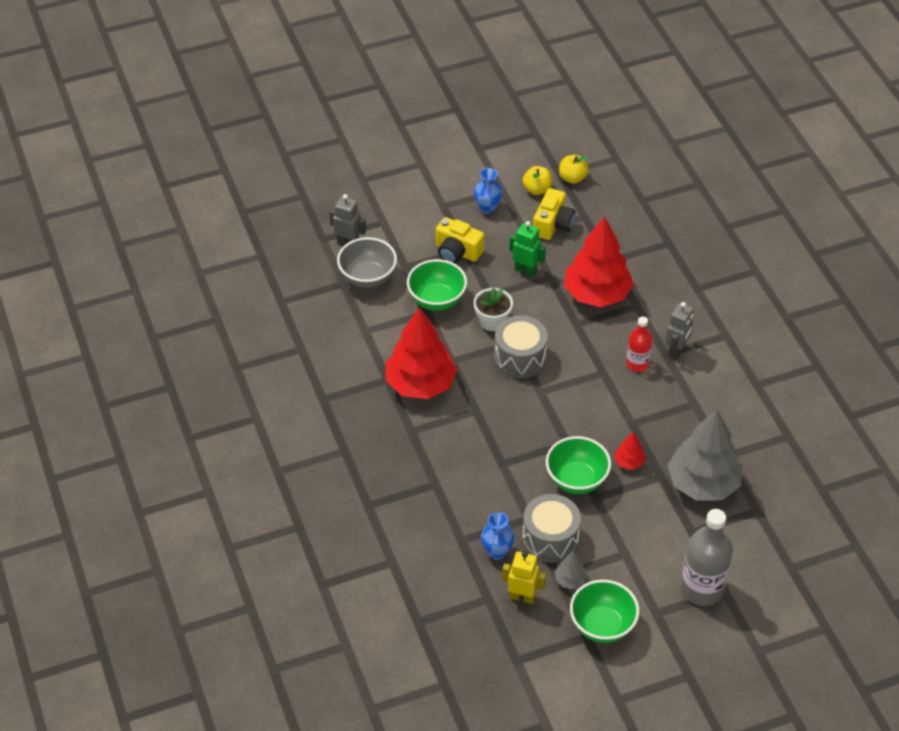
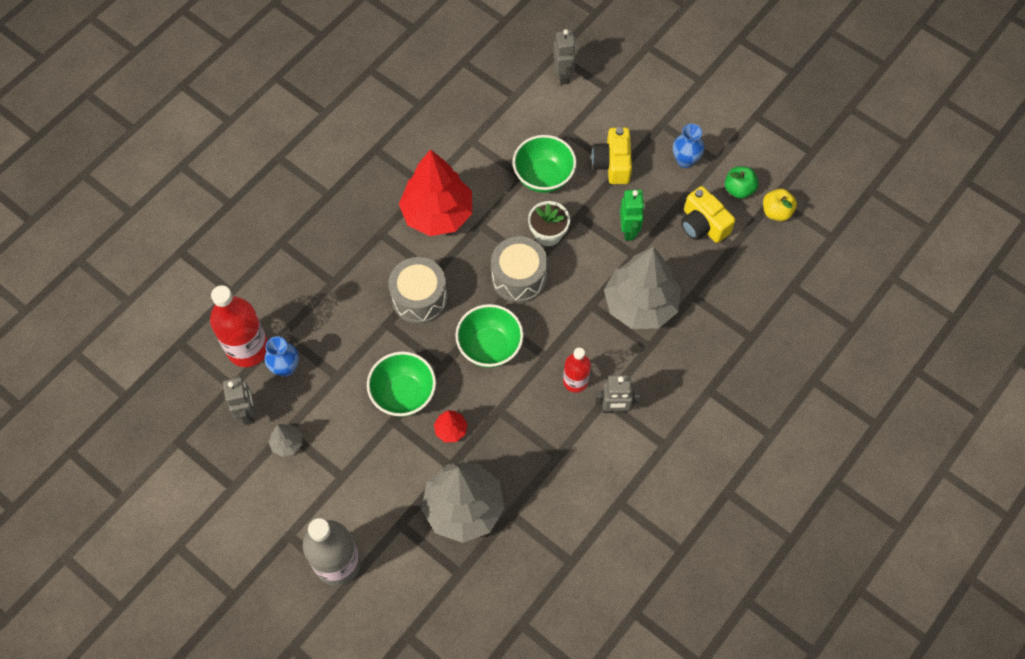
camera: 60 degrees right, 15 degrees up
grey bowl [337,237,397,288] -> none
yellow robot [502,551,546,604] -> grey robot [223,376,255,425]
yellow apple [522,166,552,195] -> green apple [725,166,758,199]
grey drum [522,494,581,563] -> grey drum moved to [389,257,448,324]
yellow camera [533,188,576,240] -> yellow camera turned 60 degrees clockwise [681,186,735,243]
red tree [564,216,634,307] -> grey tree [604,247,681,329]
green bowl [570,580,639,643] -> green bowl moved to [455,304,524,368]
none -> red bottle [210,285,268,367]

